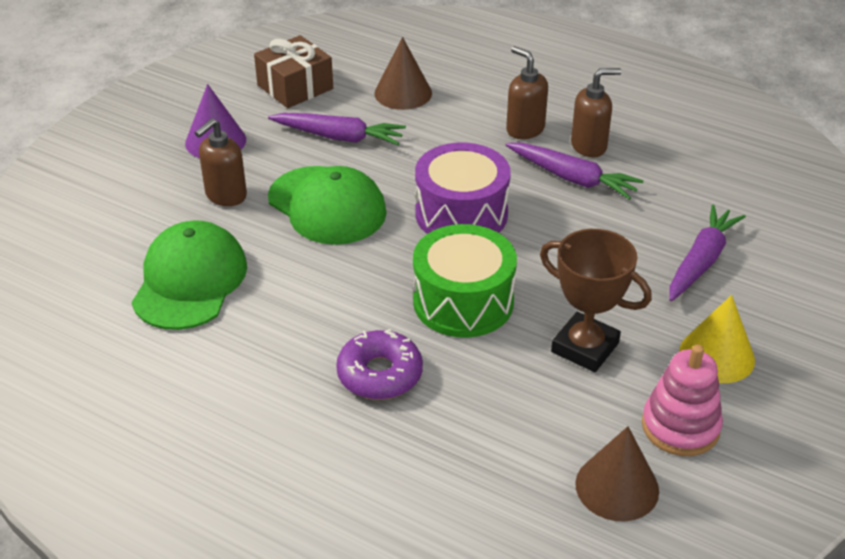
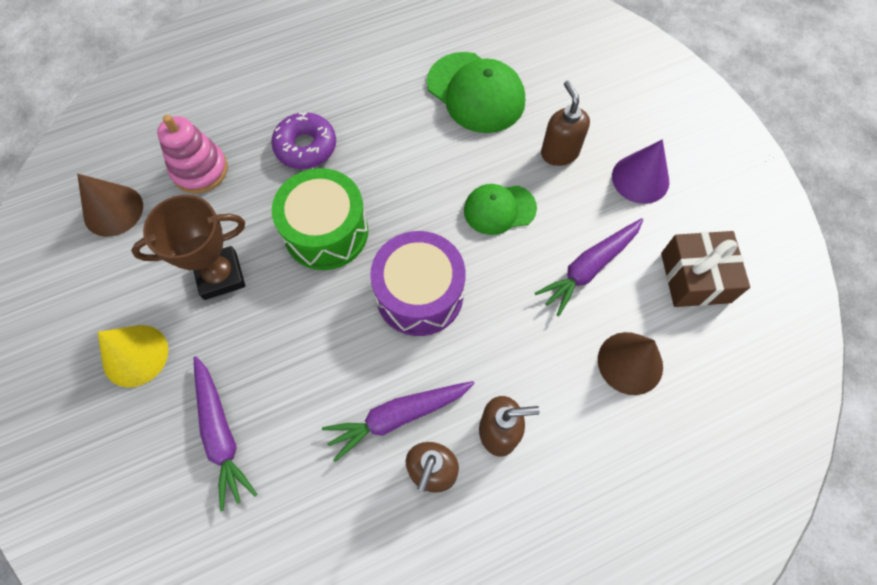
camera: 125 degrees right, 25 degrees up
green cap [268,166,387,245] -> green cap [464,184,537,235], size x0.63
pink stacking toy [642,345,723,456] -> pink stacking toy moved to [157,115,228,194]

